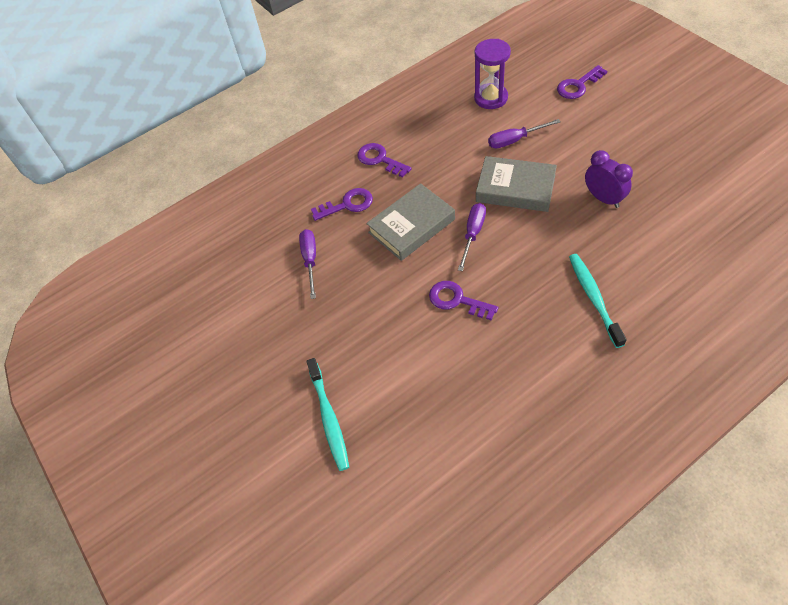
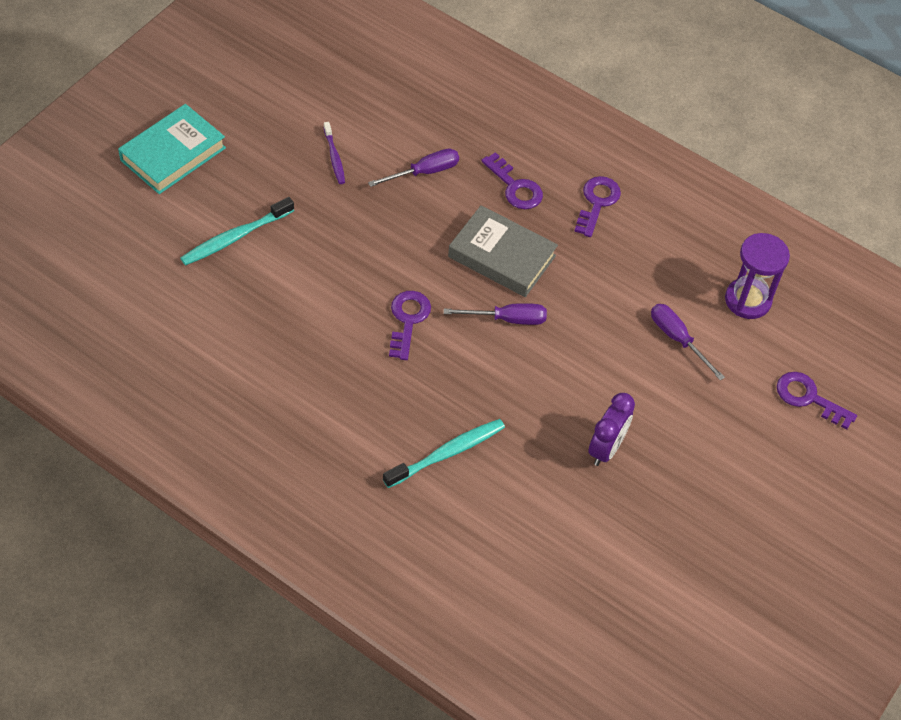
camera: 60 degrees right, 0 degrees up
grey book [476,156,557,212] -> none
none -> turquoise book [118,104,226,194]
none -> purple toothbrush [324,122,345,184]

